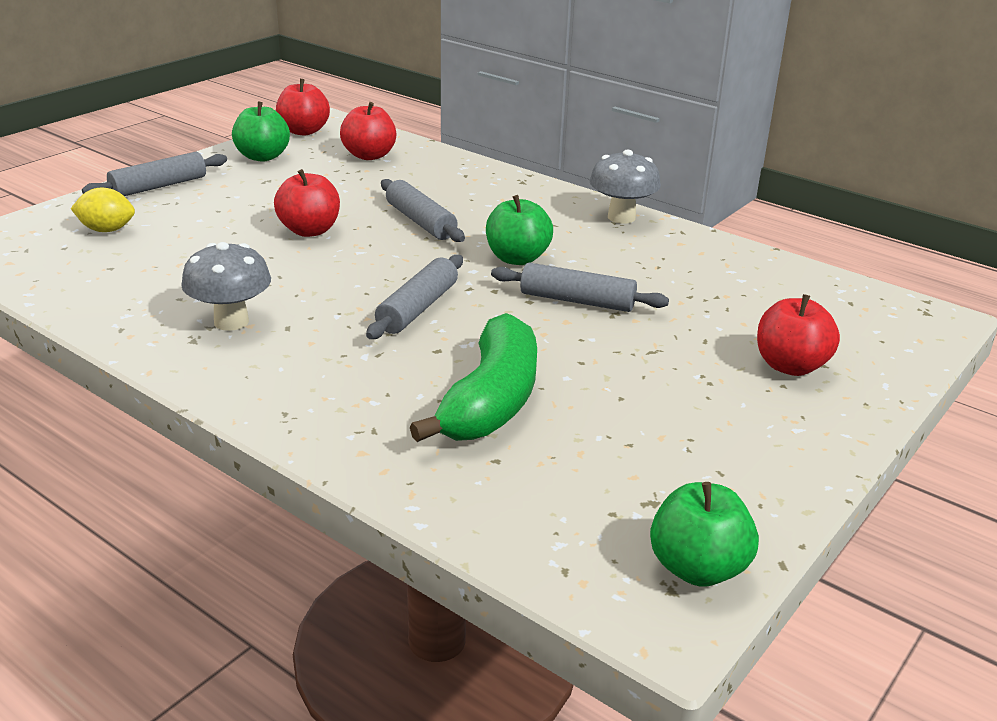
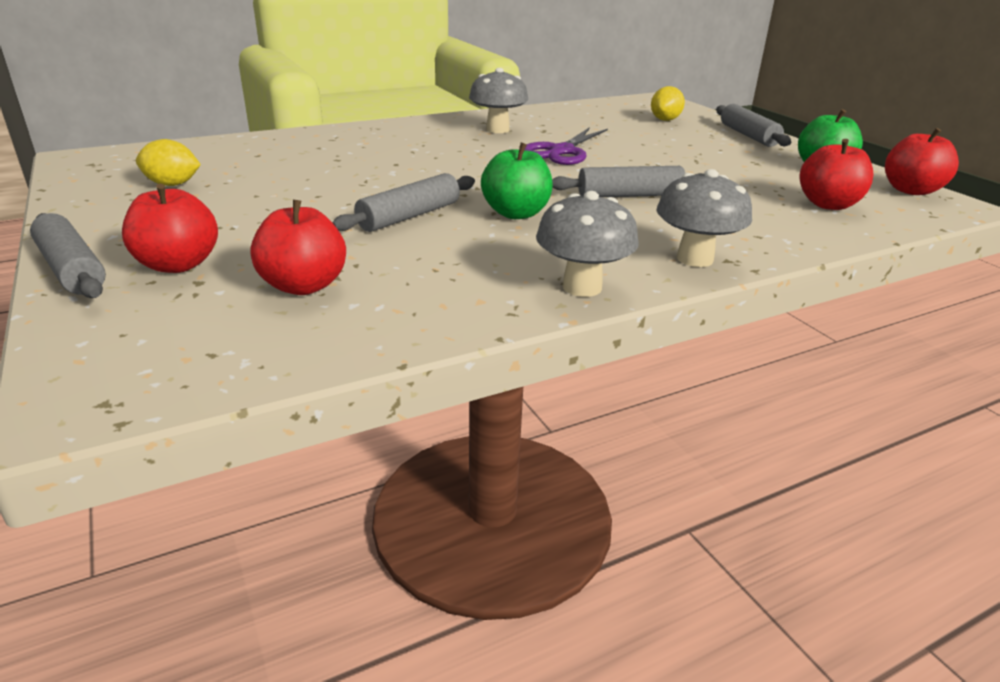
camera: 115 degrees right, 0 degrees up
red apple [274,169,340,237] -> red apple moved to [251,200,346,295]
grey rolling pin [366,255,463,339] -> grey rolling pin moved to [30,213,106,298]
green banana [410,313,537,442] -> none
green apple [650,482,759,586] -> none
none -> yellow lemon [136,139,201,186]
none -> purple scissors [525,127,608,165]
none -> grey mushroom [656,169,752,267]

